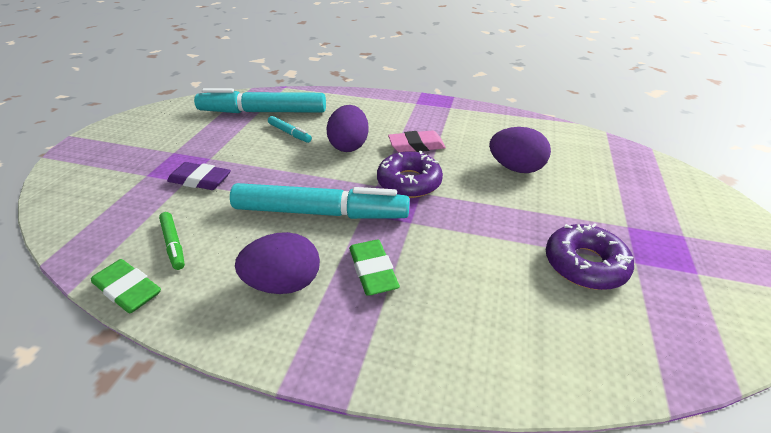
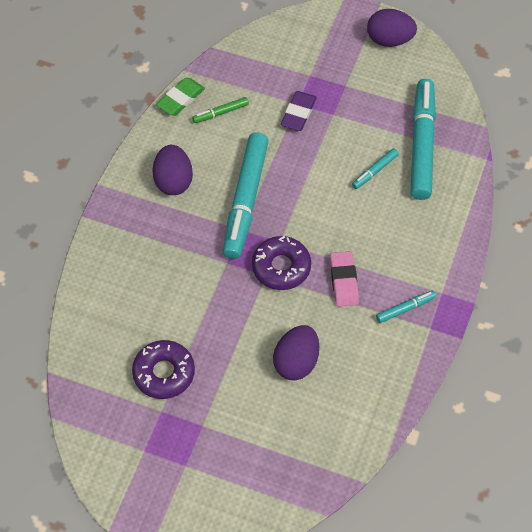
camera: 95 degrees right, 20 degrees up
purple egg [326,105,369,152] -> purple egg moved to [367,9,417,47]
green eraser [349,240,400,296] -> none
none -> turquoise marker [376,291,436,323]

